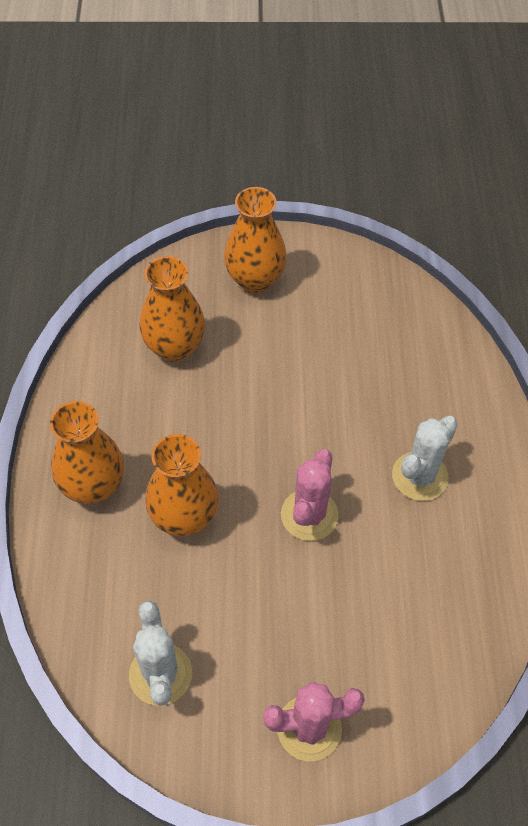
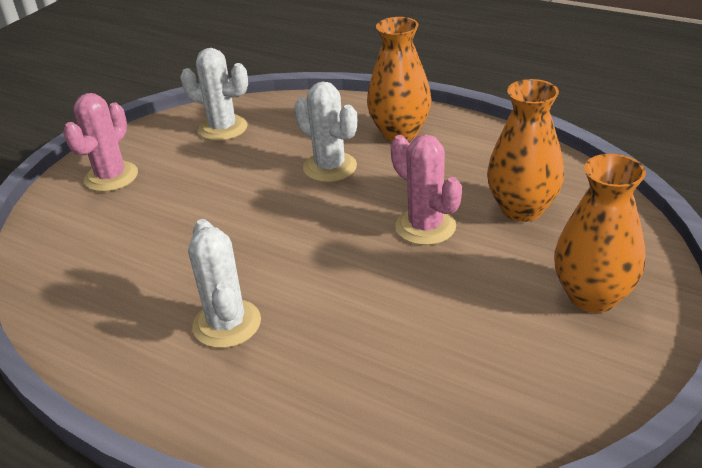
camera: 125 degrees right, 20 degrees down
orange vase [145,434,219,537] -> white cactus [294,81,357,182]
pink cactus [281,449,339,541] -> pink cactus moved to [390,134,462,245]

